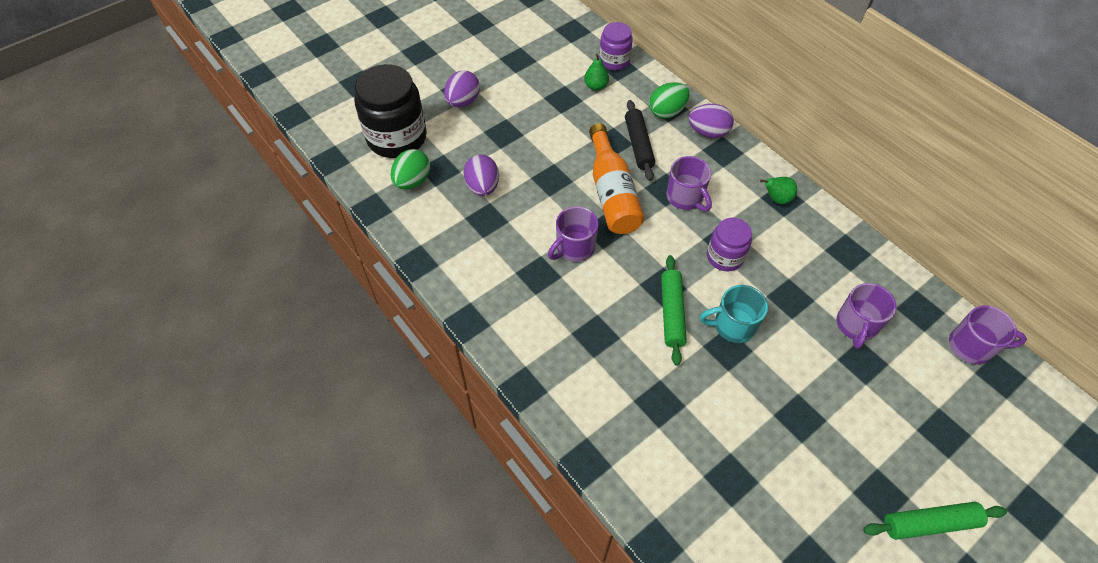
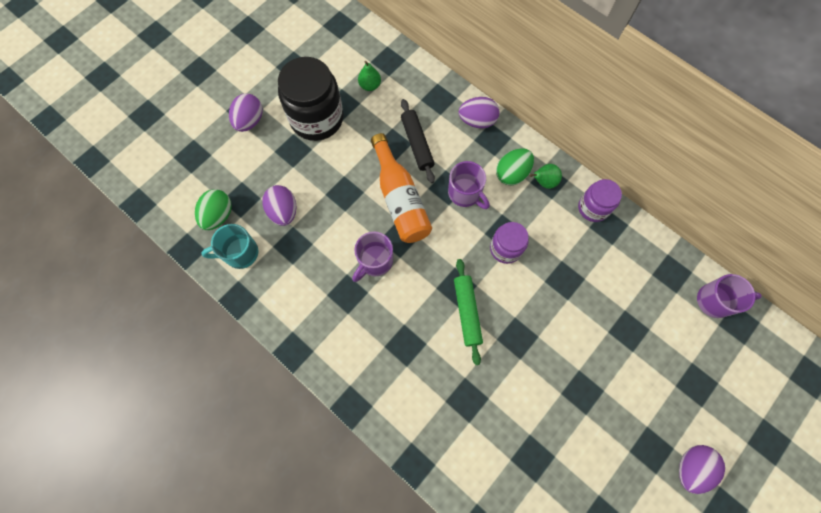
camera: 10 degrees left, 15 degrees up
black jar [354,64,427,158] -> black jar moved to [278,57,344,141]
purple jar [599,22,633,70] -> purple jar moved to [578,179,622,222]
green egg [649,82,690,119] -> green egg moved to [496,148,534,186]
turquoise mug [700,285,768,343] -> turquoise mug moved to [201,224,258,269]
purple mug [837,283,896,349] -> none
green rolling pin [863,502,1007,540] -> purple egg [679,445,725,494]

